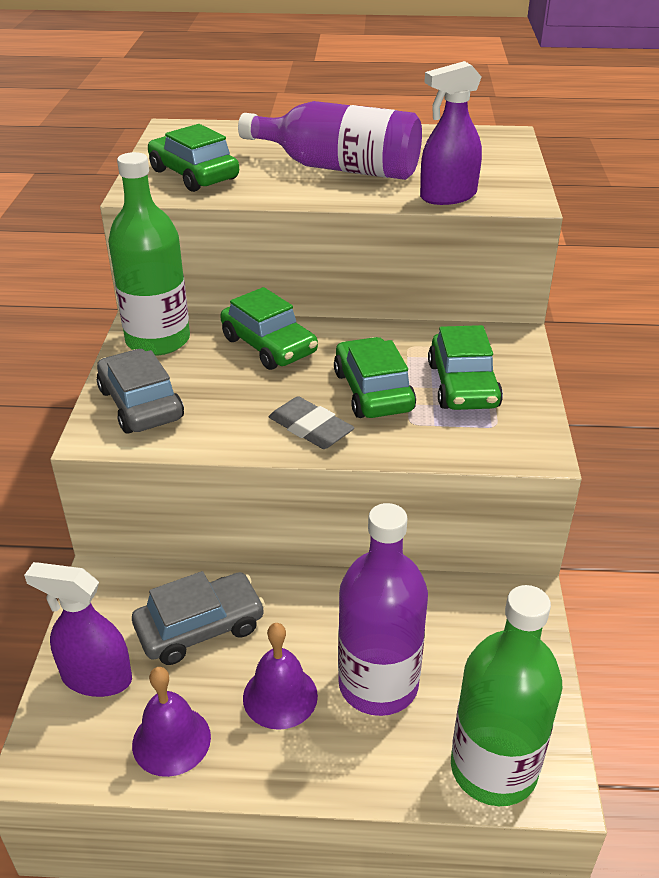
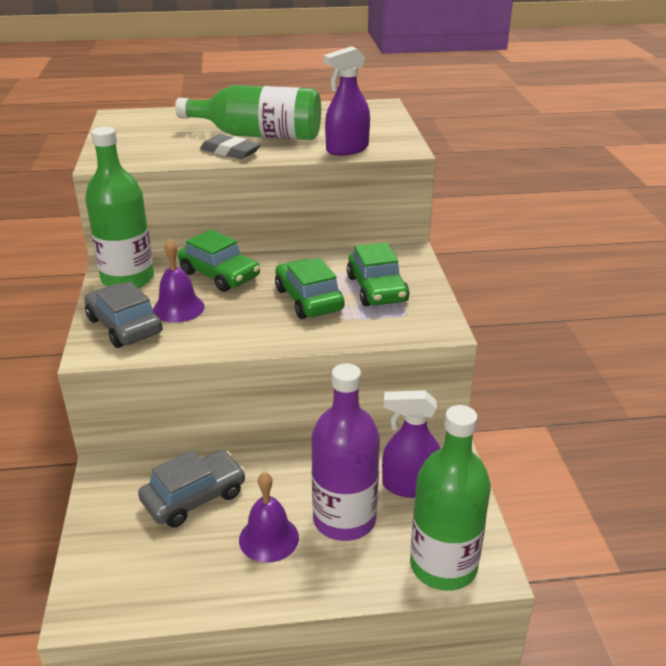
camera: 10 degrees left, 5 degrees down
purple spray bottle [24,562,132,697] -> purple spray bottle moved to [382,390,440,498]
purple bell [132,667,211,777] -> purple bell moved to [153,239,204,323]
green car [148,124,239,192] -> none
purple bottle [238,101,422,180] -> green bottle [175,85,321,140]
grey eraser [269,396,354,449] -> grey eraser moved to [200,134,261,159]

